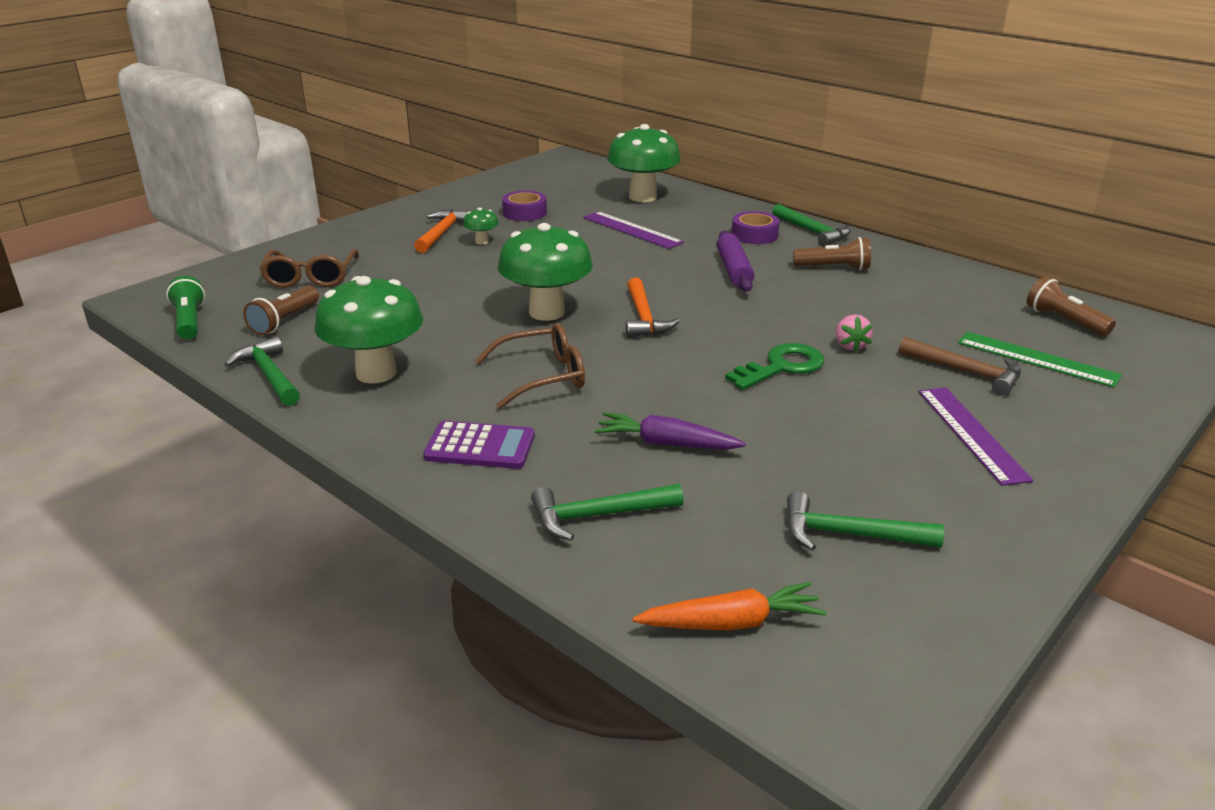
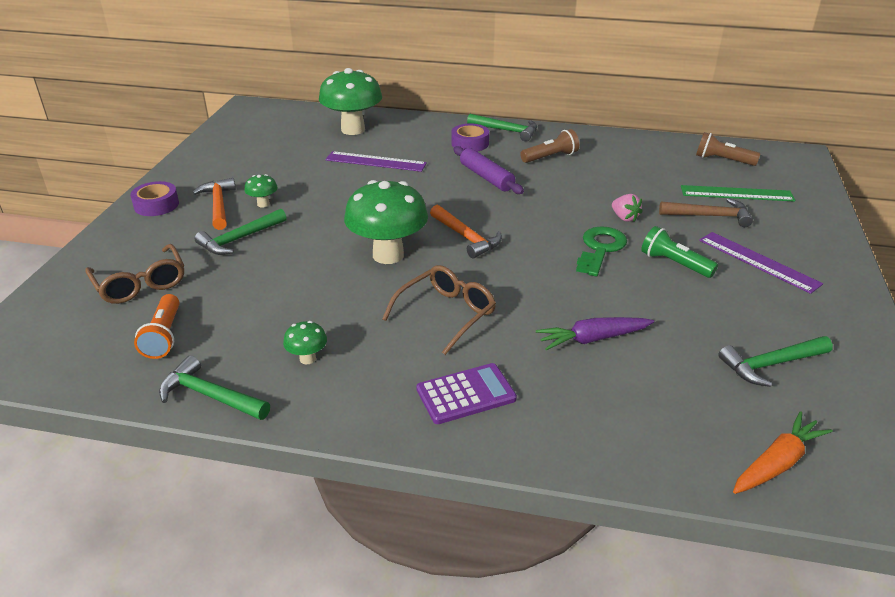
camera: 30 degrees left, 5 degrees up
green flashlight [166,276,205,340] -> green flashlight moved to [641,226,718,278]
brown flashlight [243,285,319,335] -> orange flashlight [134,294,180,359]
green mushroom [315,276,423,384] -> green mushroom [283,321,327,365], size x0.44
purple tape [502,190,547,221] -> purple tape moved to [130,181,179,216]
green hammer [531,484,684,541] -> green hammer moved to [195,209,287,255]

